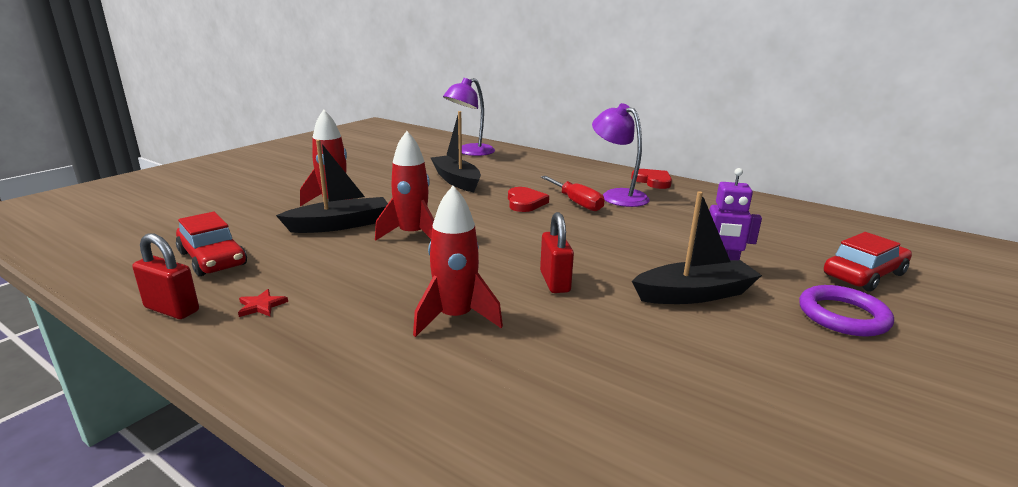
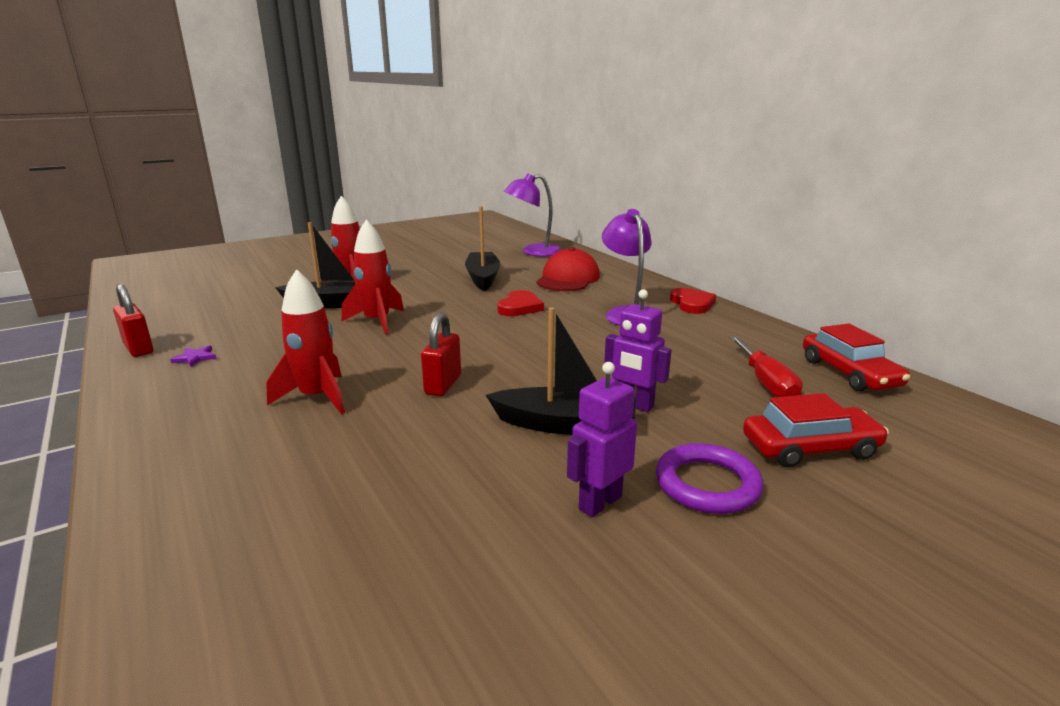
camera: 25 degrees right, 0 degrees up
red car [176,212,247,276] -> red car moved to [803,323,910,391]
red star [238,289,288,317] -> purple star [170,345,217,367]
red screwdriver [541,176,604,211] -> red screwdriver moved to [729,336,803,397]
none -> red cap [536,247,600,291]
none -> purple robot [567,362,637,517]

